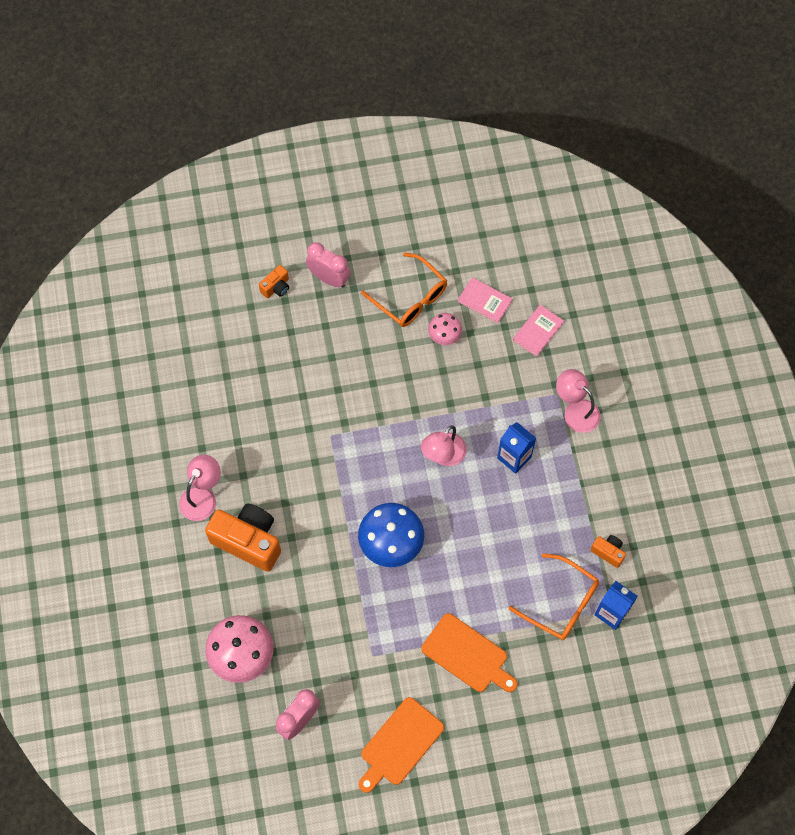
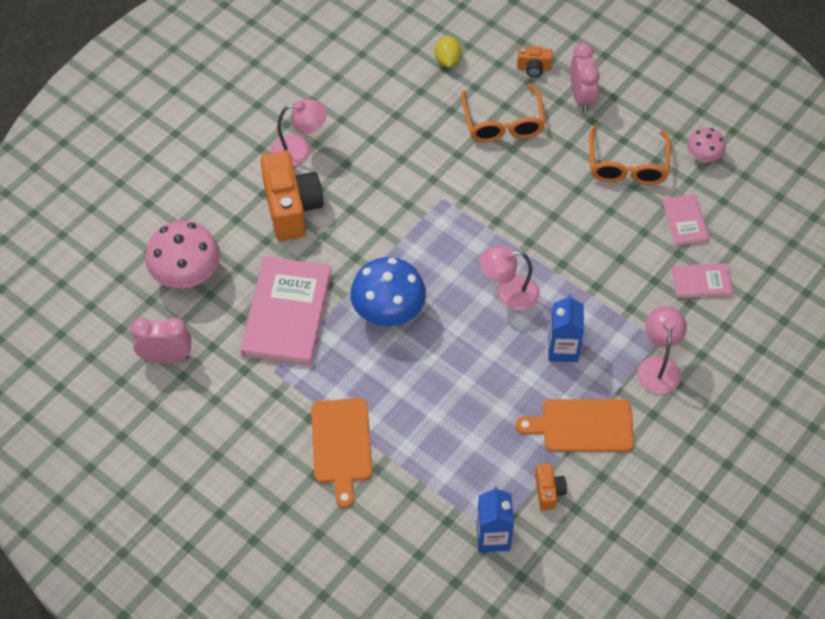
camera: 50 degrees right, 10 degrees down
orange cutting board [359,697,444,793] -> orange cutting board moved to [515,399,634,452]
pink mushroom [428,313,462,345] -> pink mushroom moved to [687,128,726,163]
orange glasses [508,553,599,640] -> orange glasses moved to [461,84,545,142]
none -> pink book [240,256,332,365]
none -> yellow lemon [435,36,462,67]

